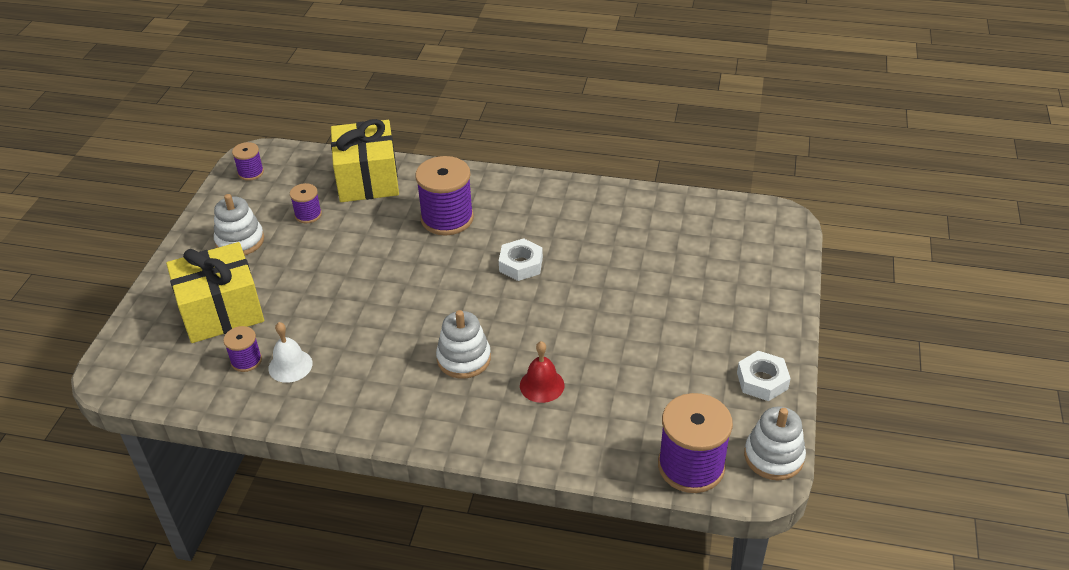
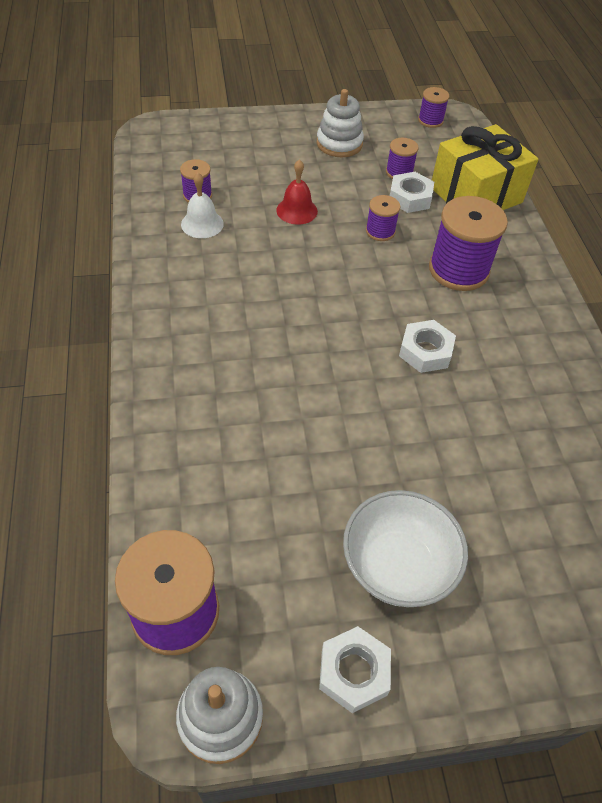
camera: 65 degrees right, 10 degrees up
yellow gift [166,242,264,343] -> none
white stacking toy [436,310,491,379] -> none
red bell [520,341,564,403] -> red bell moved to [276,159,318,225]
none -> white bowl [343,490,468,607]
none -> purple spool [366,195,400,241]
none -> white nut [390,172,434,213]

